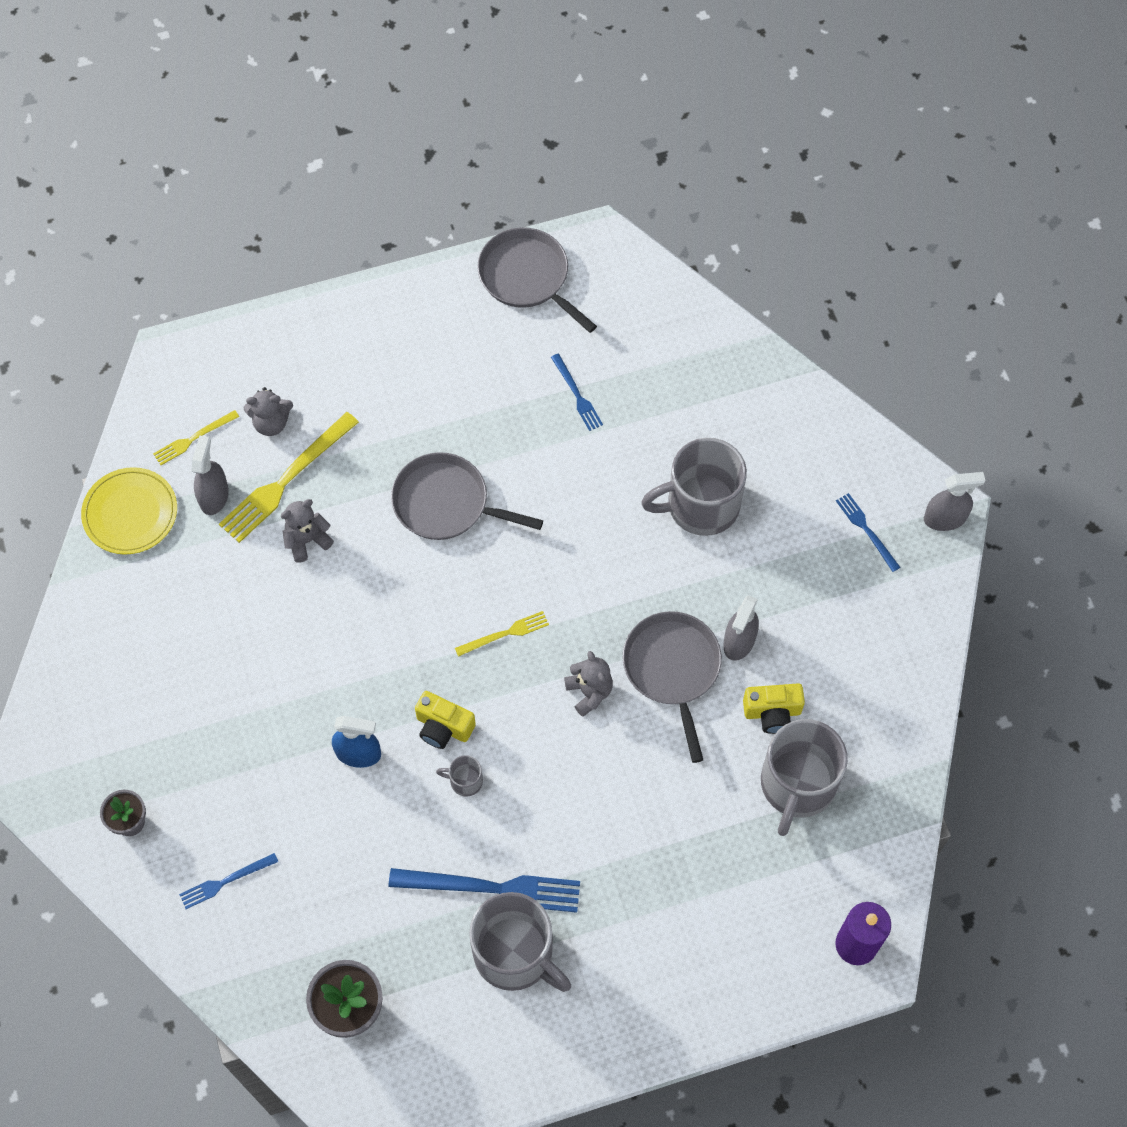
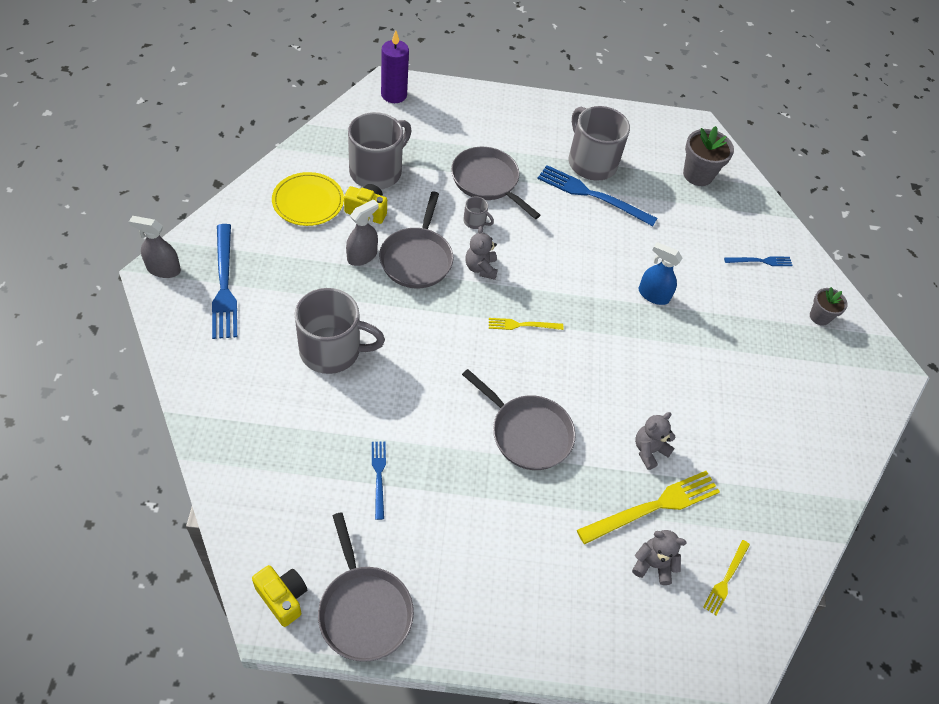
camera: 165 degrees left, 10 degrees down
yellow plate [81,467,177,555] -> yellow plate moved to [272,172,344,226]
yellow fork [153,410,239,465] -> yellow fork turned 135 degrees clockwise [703,540,750,615]
grey spray bottle [192,435,229,515] -> none
grey teddy bear [281,499,334,563] -> grey teddy bear turned 150 degrees clockwise [635,412,675,470]
yellow camera [415,691,476,749] -> yellow camera moved to [252,565,307,627]
grey mug [436,755,483,797] -> grey mug moved to [463,196,494,229]
blue fork [836,493,901,572] -> blue fork [212,224,237,339], size x1.87
none -> grey pan [451,147,541,219]

